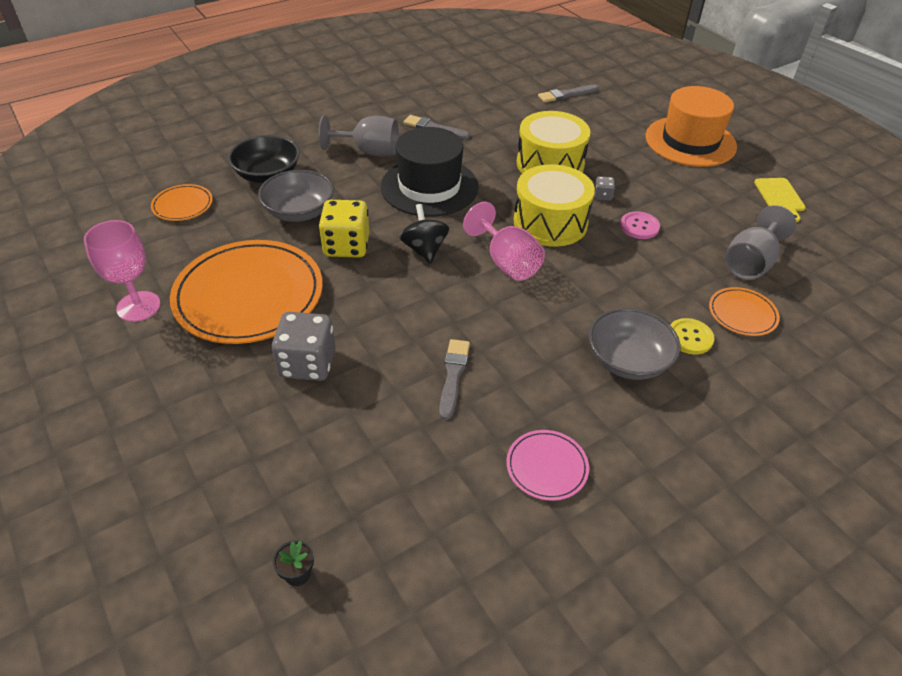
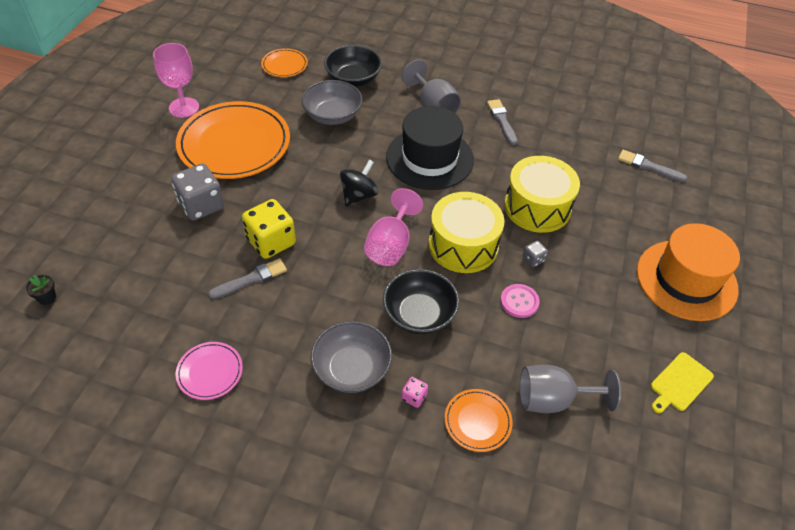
camera: 50 degrees right, 5 degrees up
yellow dice [319,200,369,258] -> yellow dice moved to [242,199,296,259]
yellow button [671,318,714,354] -> pink dice [401,377,428,408]
none -> black bowl [383,269,459,334]

